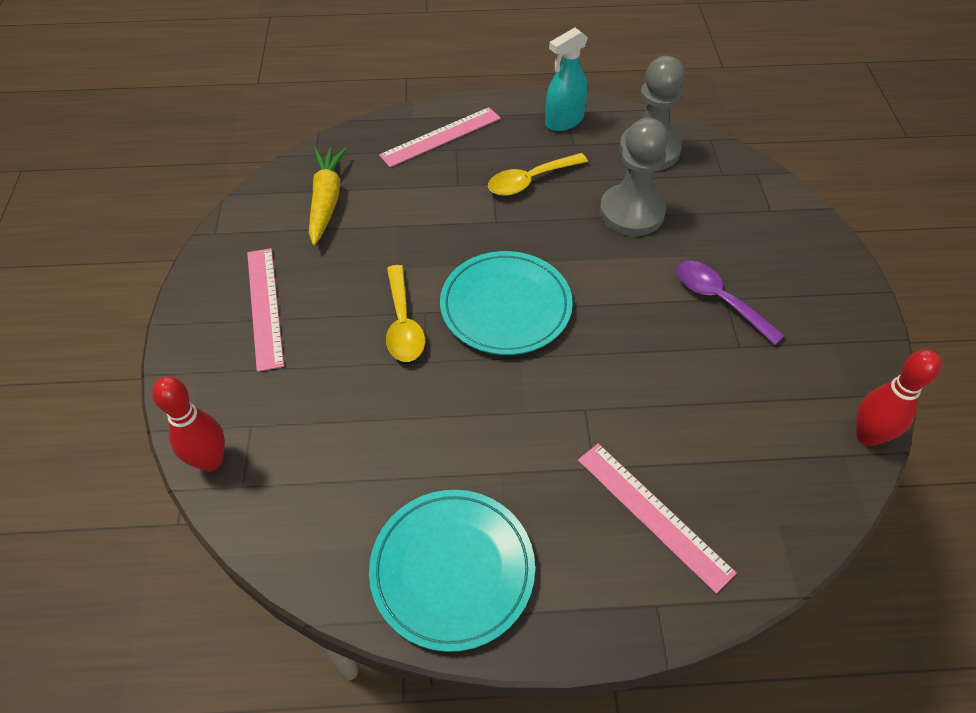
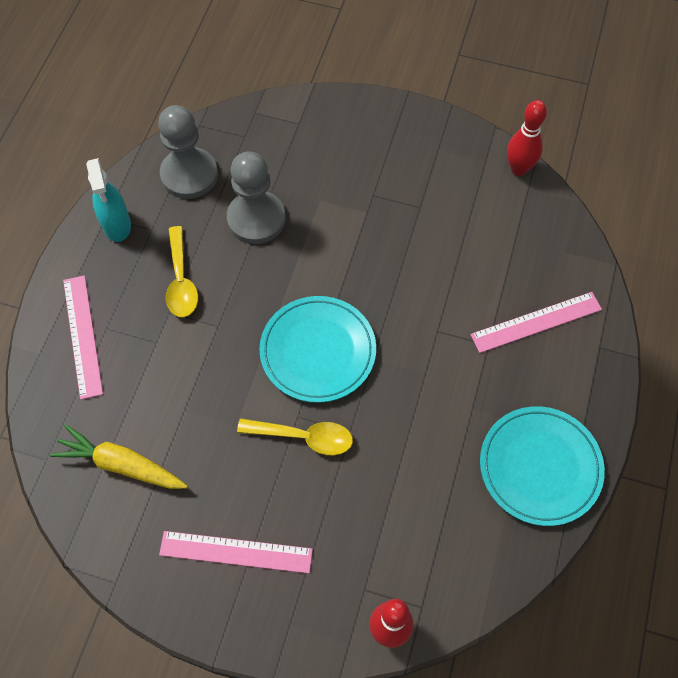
camera: 70 degrees left, 10 degrees up
purple spoon [676,261,785,345] -> none

